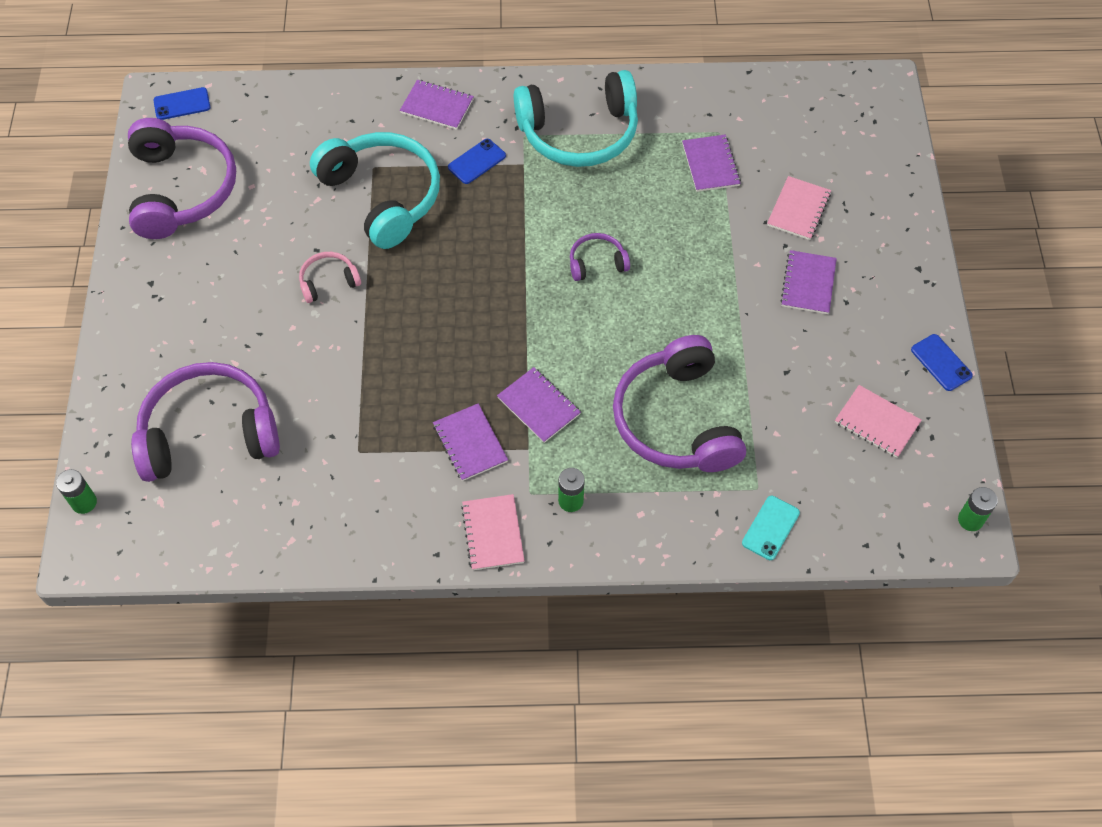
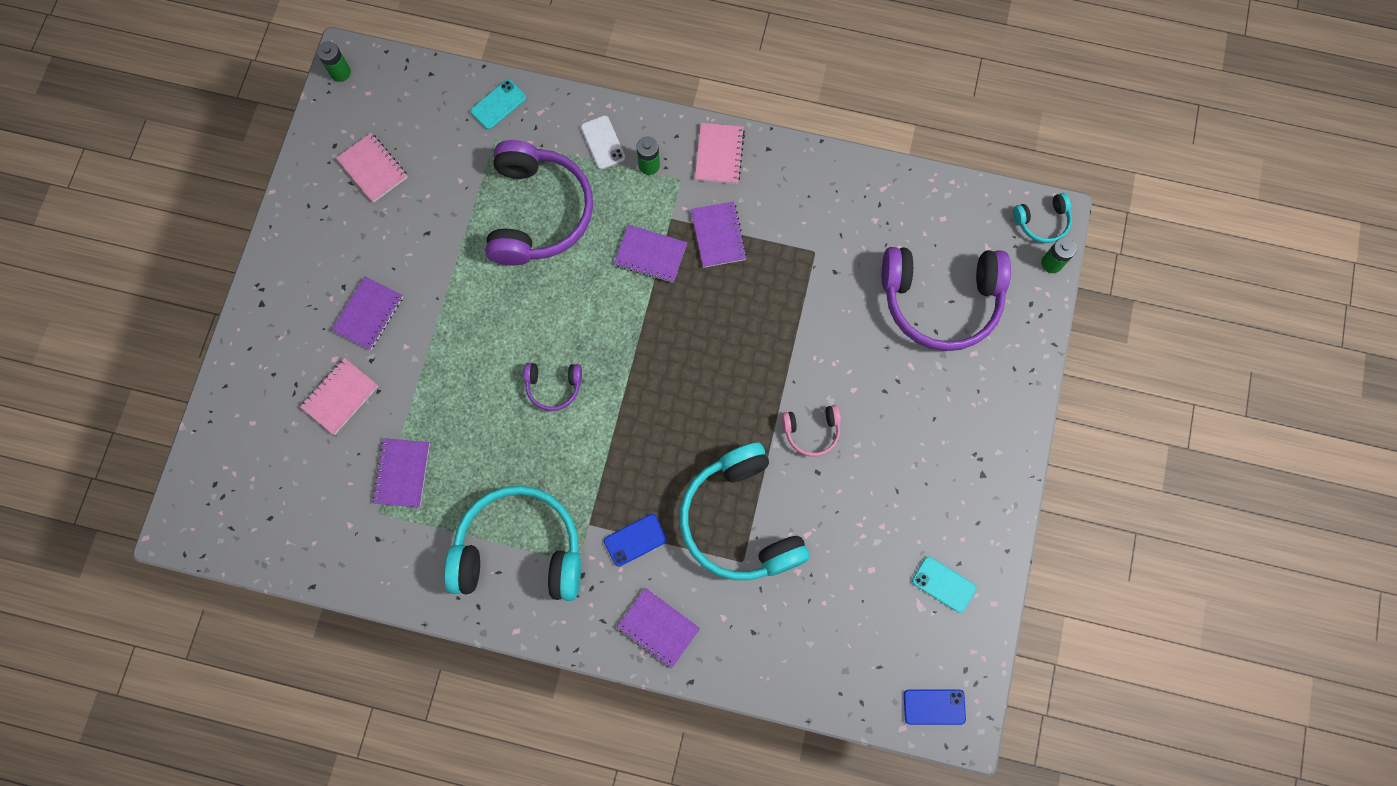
camera: 165 degrees left, 15 degrees up
purple headphones [128,118,236,239] -> turquoise phone [912,556,976,613]
purple notebook [497,367,581,443] -> purple notebook turned 45 degrees counterclockwise [614,224,687,283]
blue phone [911,334,973,391] -> none
none -> white phone [581,115,625,169]
none -> turquoise headphones [1013,193,1072,243]

